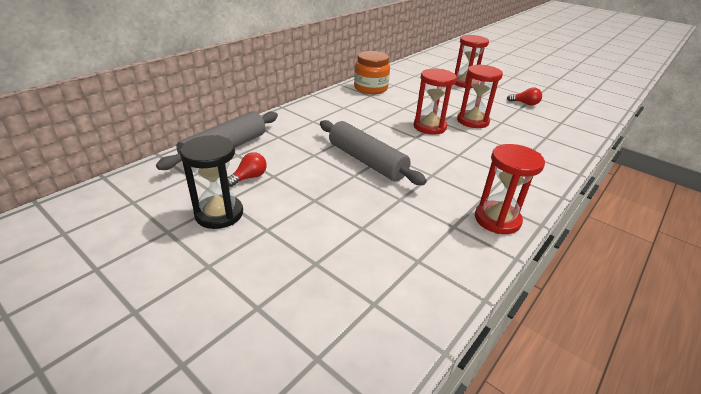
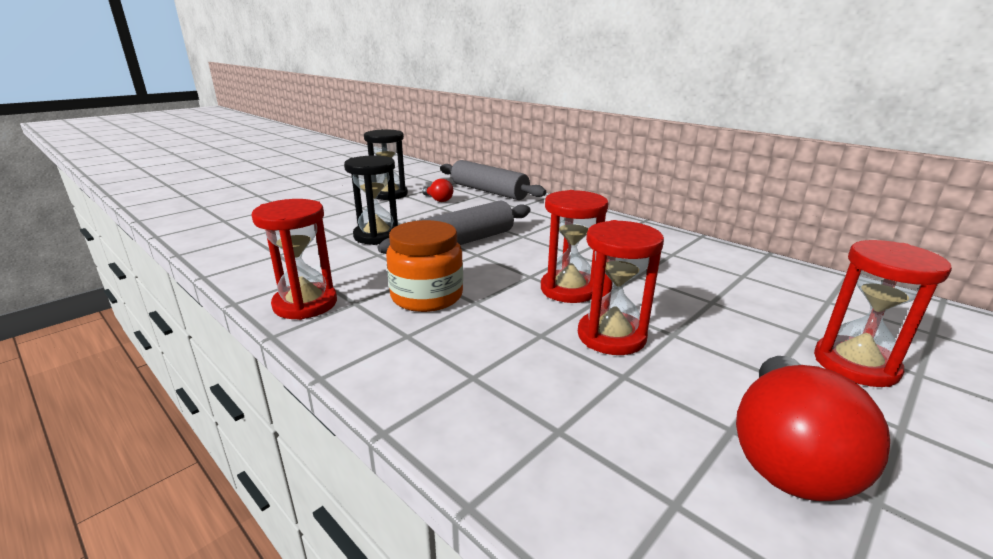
camera: 95 degrees right, 10 degrees down
orange jar [354,51,390,94] -> orange jar moved to [386,220,463,312]
red light bulb [507,87,542,106] -> red light bulb [736,356,890,501], size x2.07
none -> black hourglass [344,156,398,245]

